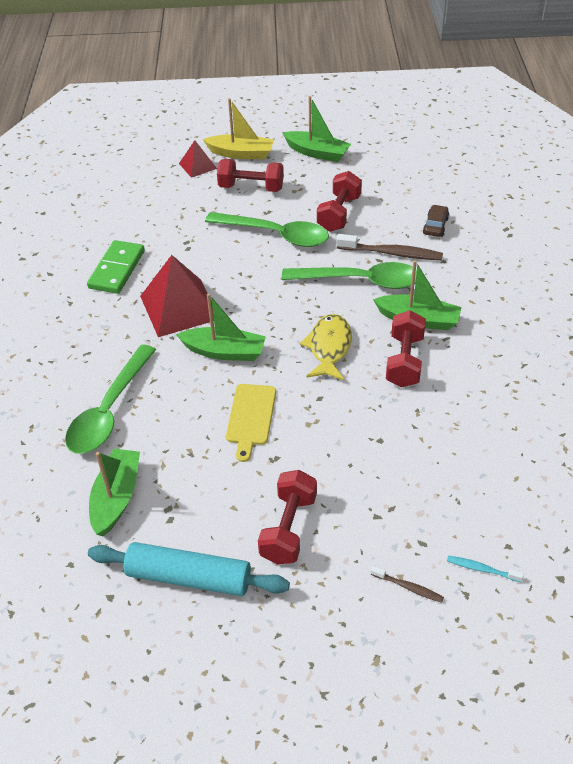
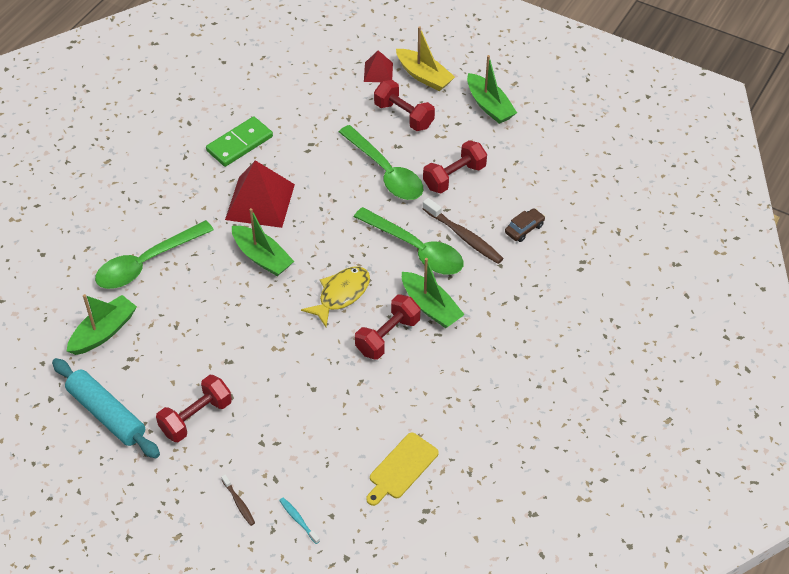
camera: 30 degrees right, 5 degrees up
yellow cutting board [226,384,276,462] -> yellow cutting board moved to [366,433,439,506]

